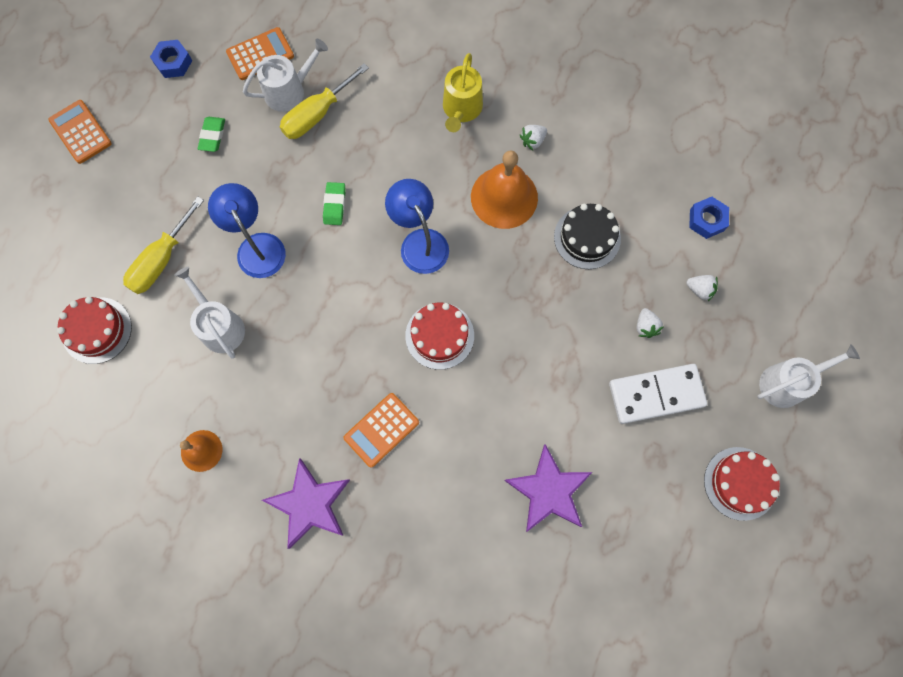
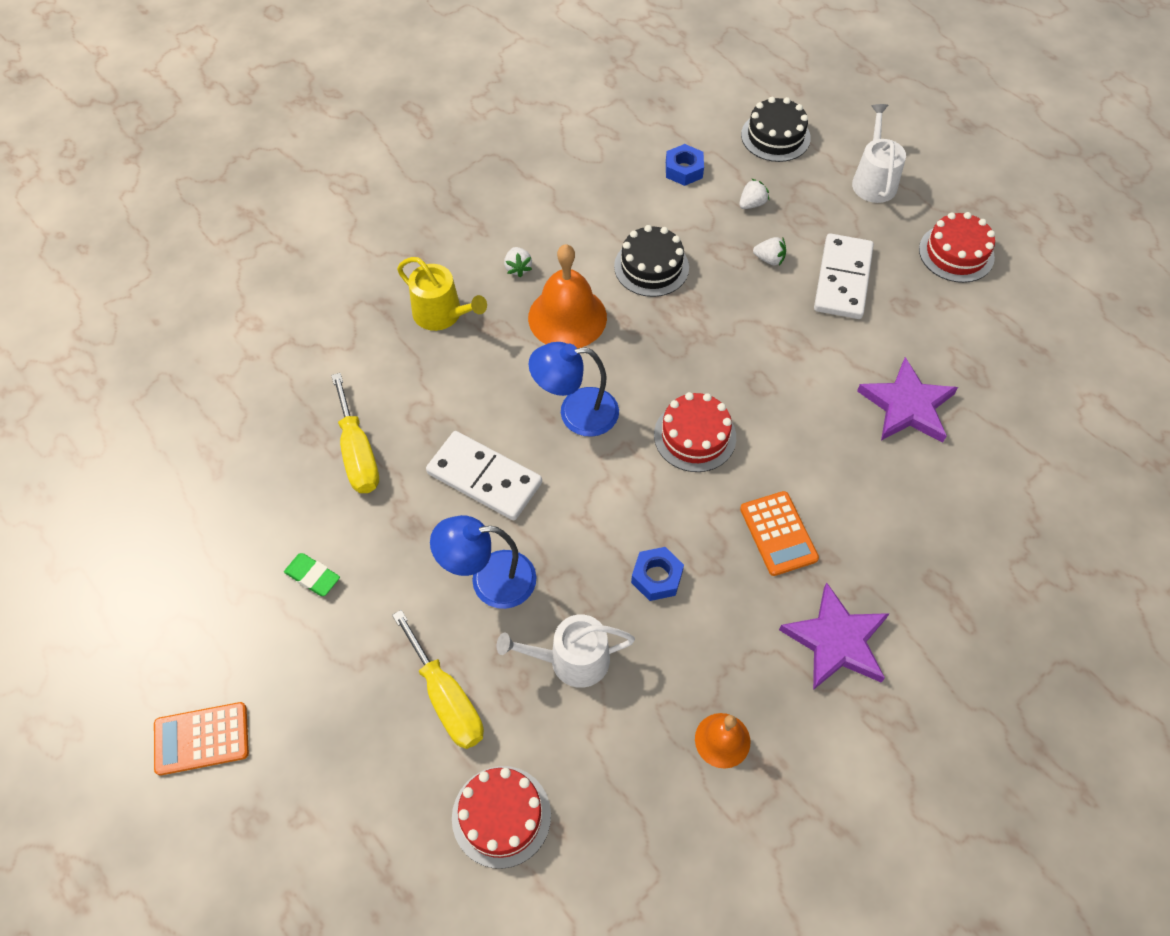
camera: 65 degrees left, 15 degrees down
blue nut [150,40,192,78] -> blue nut moved to [631,547,684,601]
orange calculator [226,27,294,80] -> none
white watering can [243,39,328,112] -> none
green eraser [323,182,346,225] -> white domino [426,431,542,521]
none -> black cake [741,97,811,162]

